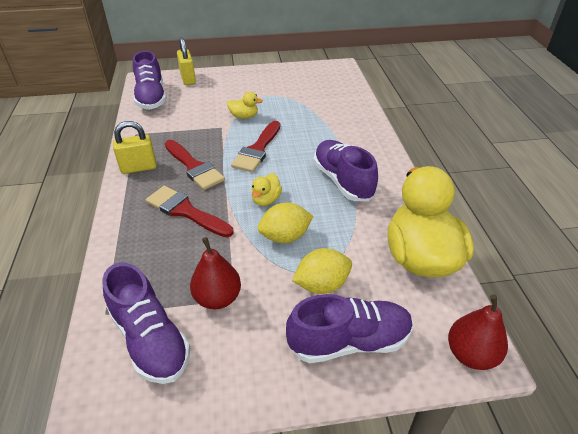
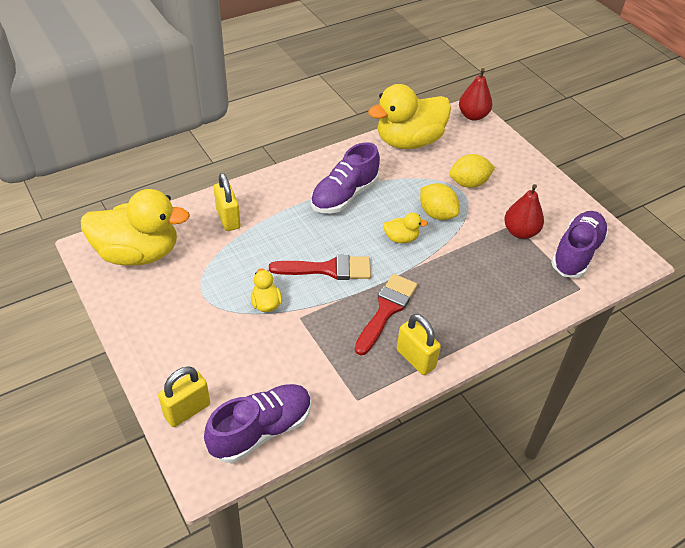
camera: 115 degrees left, 5 degrees up
red brush [146,186,234,237] -> none
purple shoe [286,294,413,363] -> none
yellow lemon [292,248,352,294] -> yellow lemon turned 60 degrees counterclockwise [449,154,495,188]
none -> yellow duck [81,189,190,266]
none -> yellow padlock [214,173,241,231]

